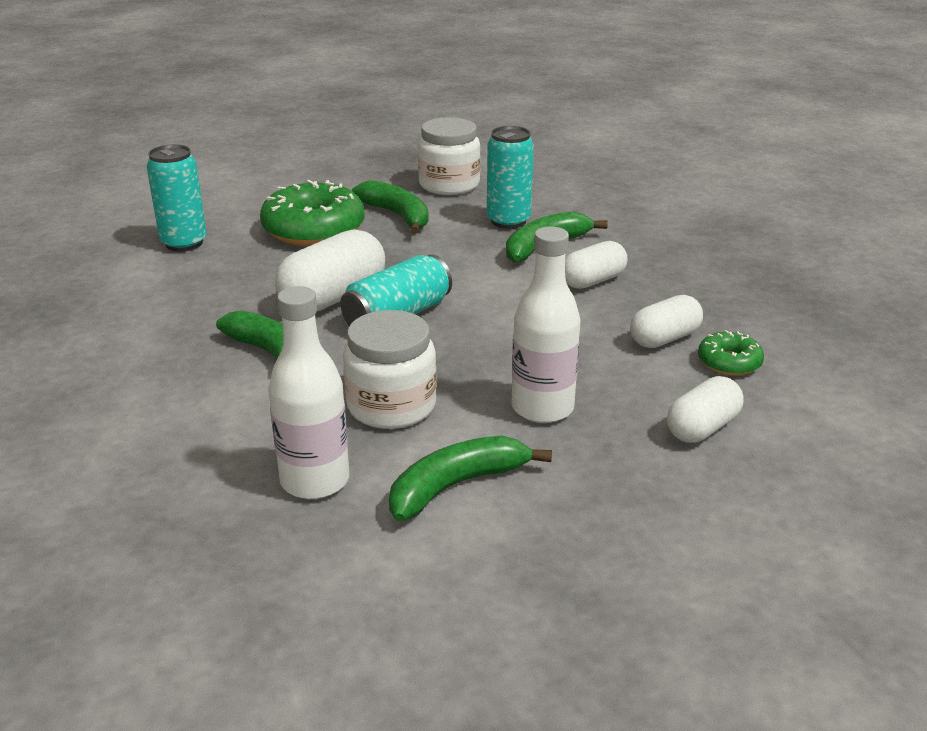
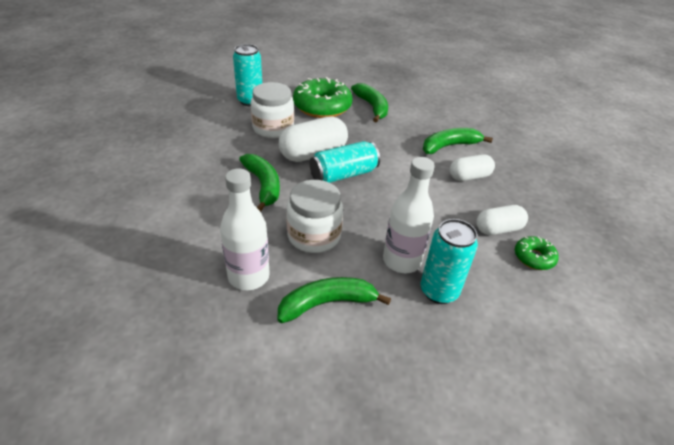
camera: 15 degrees right, 10 degrees up
white jar [418,117,481,195] -> white jar moved to [251,82,294,138]
turquoise can [487,126,534,229] -> turquoise can moved to [420,219,478,304]
white capsule [667,376,744,443] -> none

